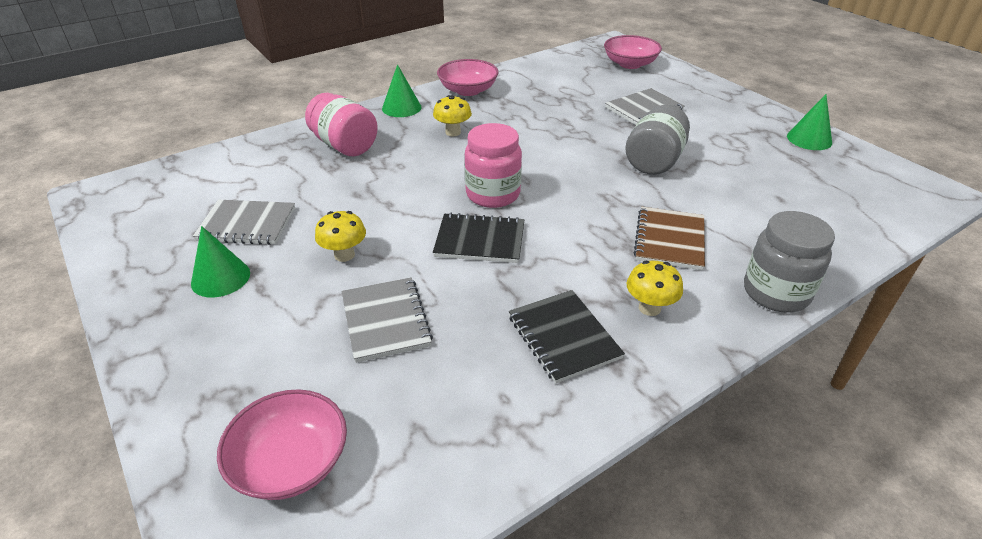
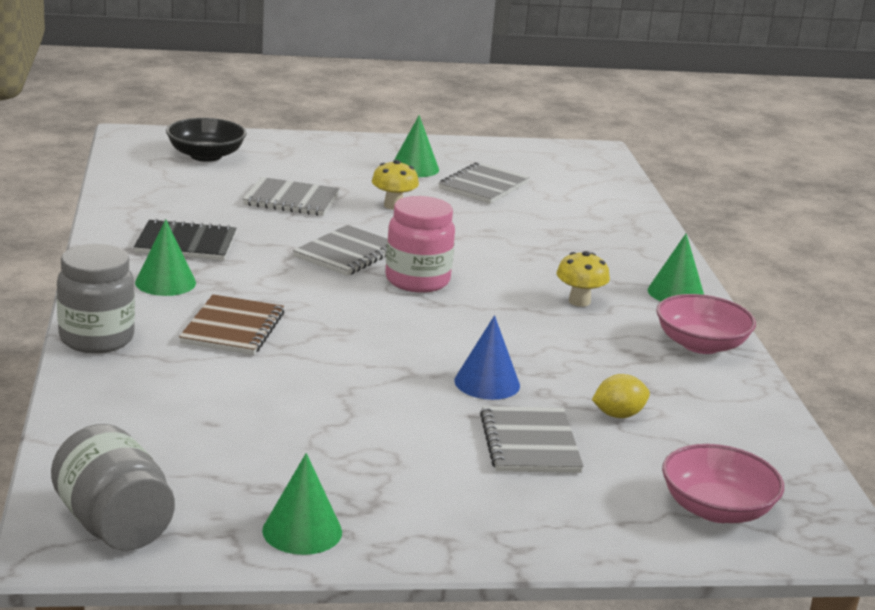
camera: 115 degrees right, 15 degrees down
pink bowl [217,389,347,500] -> black bowl [166,118,247,162]
pink jar [305,93,378,156] -> none
black notebook [433,213,524,263] -> grey notebook [293,225,387,276]
grey jar [625,105,690,175] -> grey jar moved to [51,424,175,551]
yellow mushroom [626,261,683,316] -> green cone [135,219,196,296]
brown notebook [634,207,705,270] -> brown notebook turned 60 degrees clockwise [179,294,284,355]
none -> blue cone [454,315,520,400]
none -> yellow lemon [592,374,650,418]

